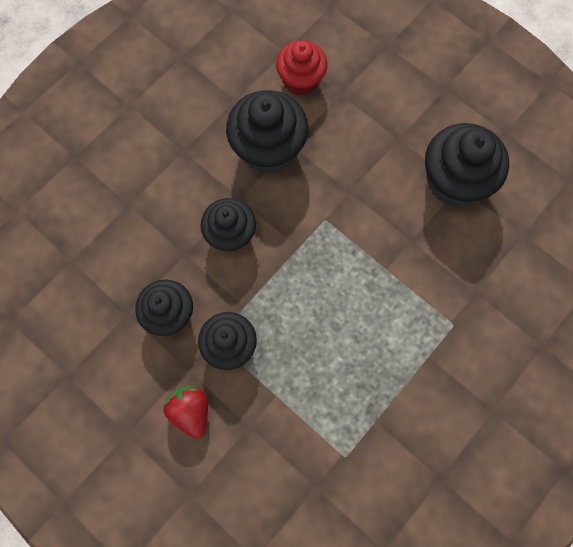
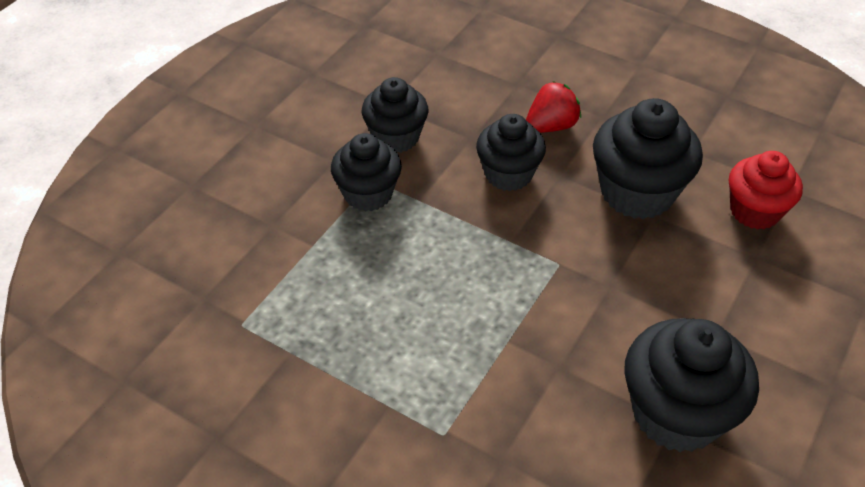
camera: 80 degrees right, 25 degrees down
red strawberry [164,386,208,439] -> red strawberry moved to [526,81,581,133]

